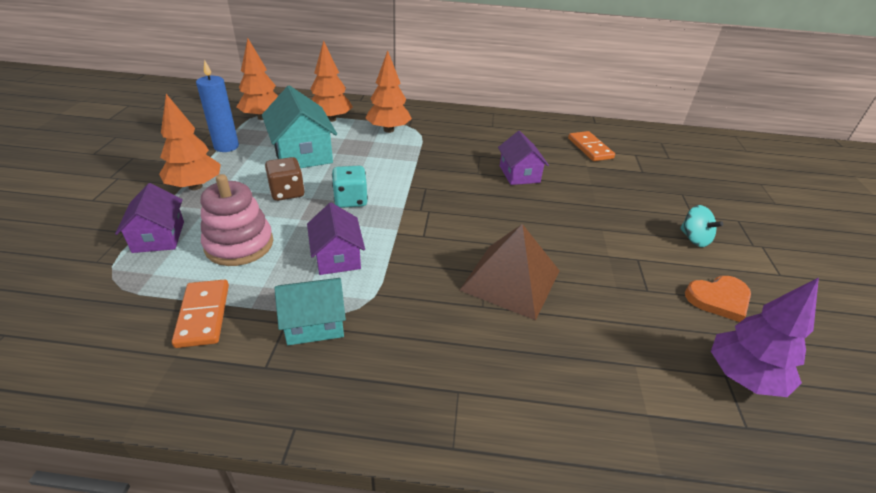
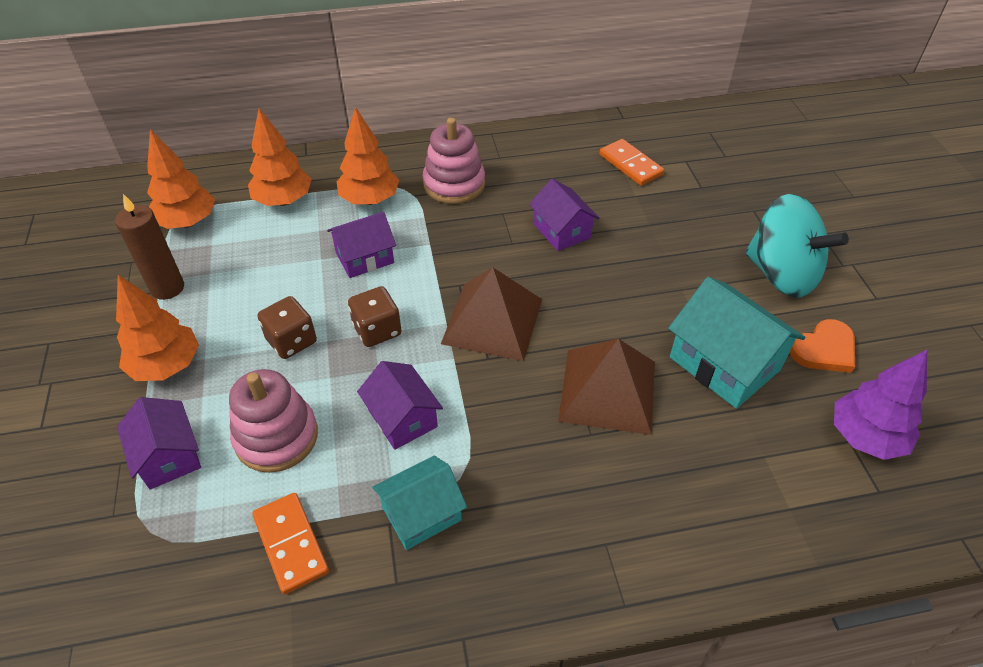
camera: 15 degrees left, 10 degrees up
blue candle [196,60,239,152] -> brown candle [115,194,184,300]
turquoise house [262,85,337,168] -> turquoise house moved to [668,277,805,408]
turquoise dice [332,166,368,208] -> brown dice [348,286,402,347]
turquoise spinning top [680,205,723,247] -> turquoise spinning top [745,194,849,298], size x2.08
none -> purple house [327,212,396,278]
none -> pink stacking toy [423,118,485,204]
none -> brown pyramid [441,267,542,361]

